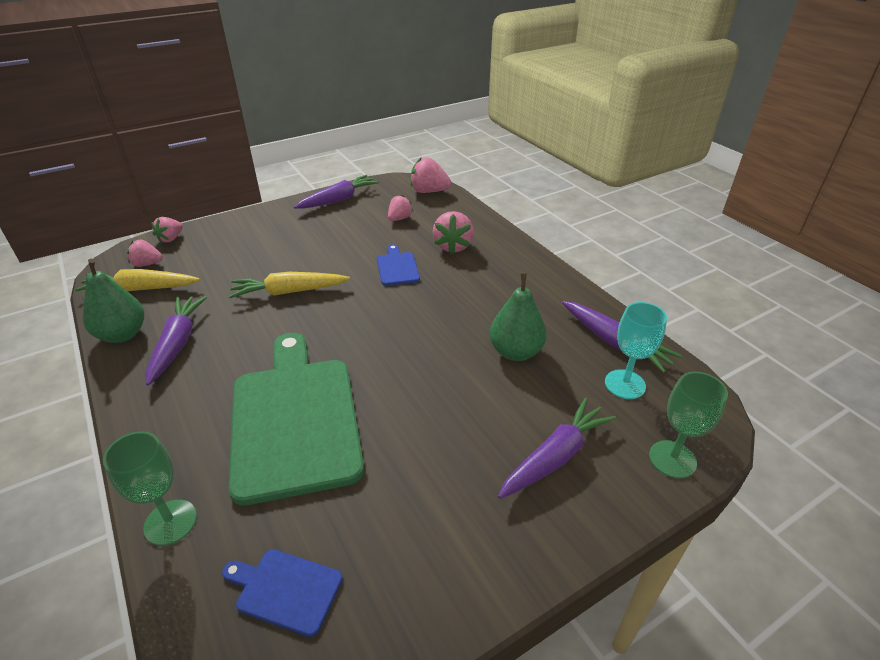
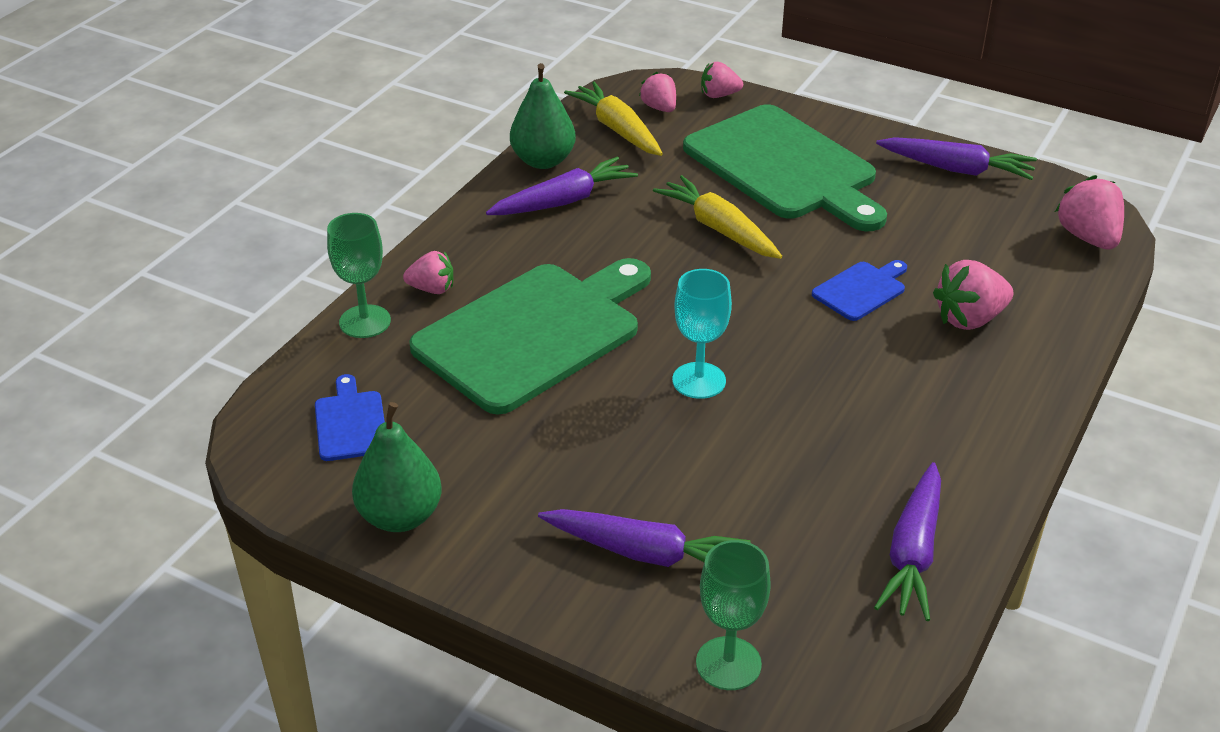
camera: 60 degrees right, 0 degrees up
pink strawberry [388,195,413,221] -> pink strawberry moved to [403,251,453,294]
green pear [490,272,547,361] -> green pear moved to [352,402,441,532]
turquoise goblet [605,302,667,399] -> turquoise goblet moved to [672,269,732,399]
none -> green cutting board [683,104,887,231]

